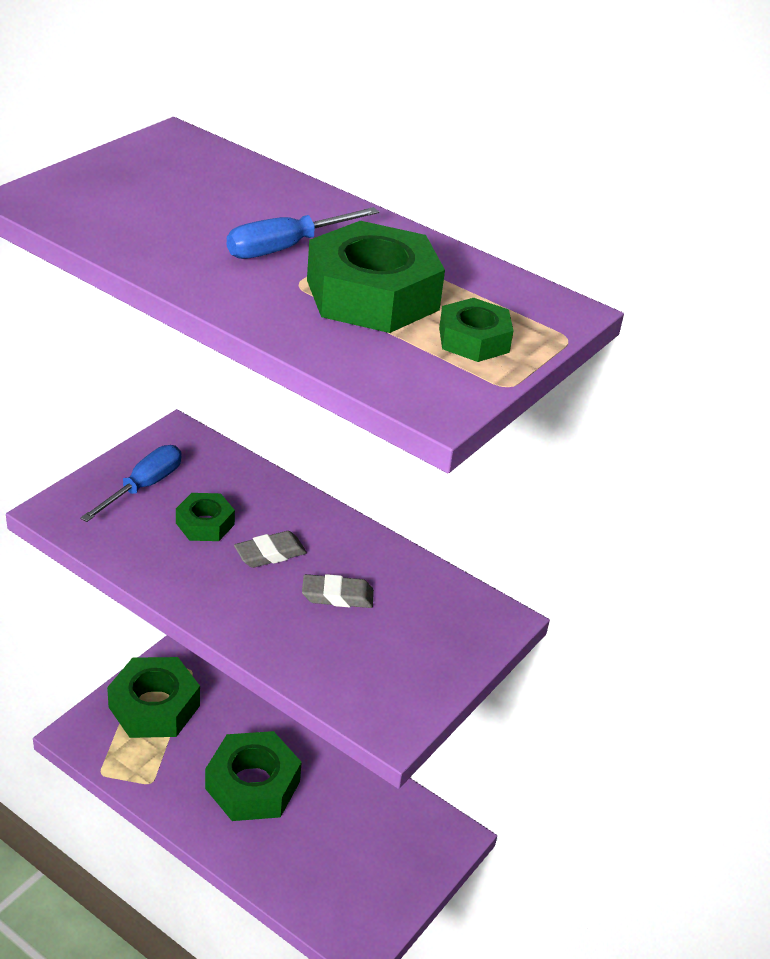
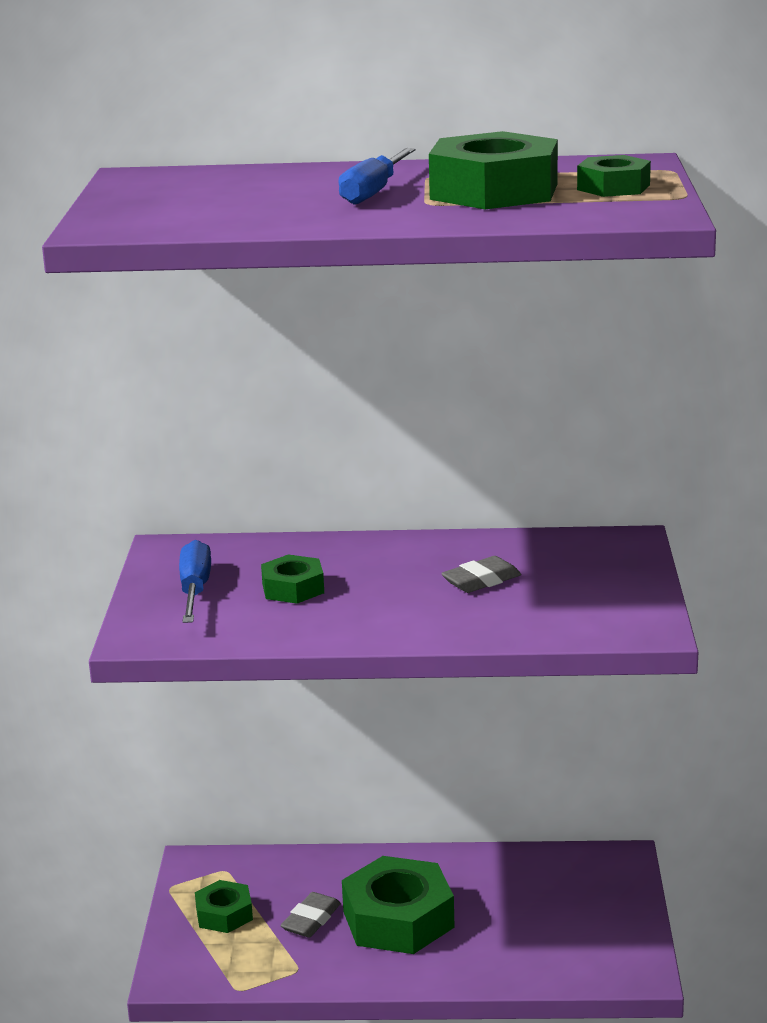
camera: 30 degrees left, 15 degrees down
green nut [107,657,200,738] -> green nut [195,880,253,933], size x0.54
grey eraser [234,531,307,568] -> grey eraser moved to [280,892,341,938]

